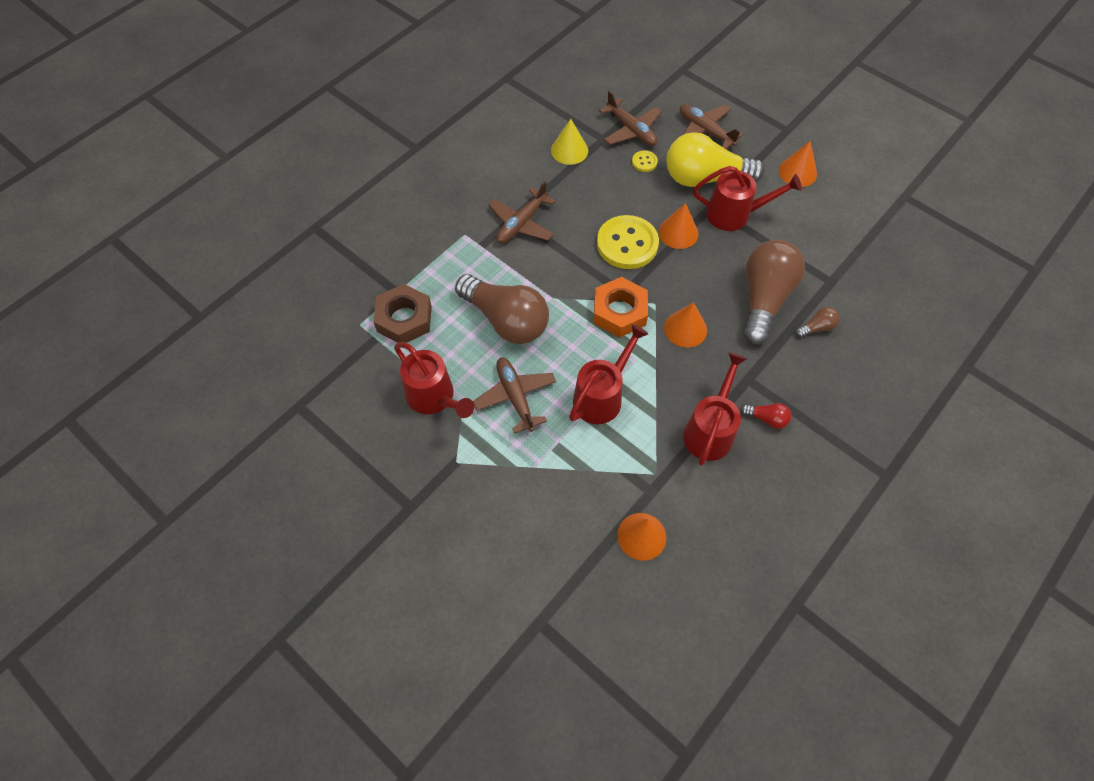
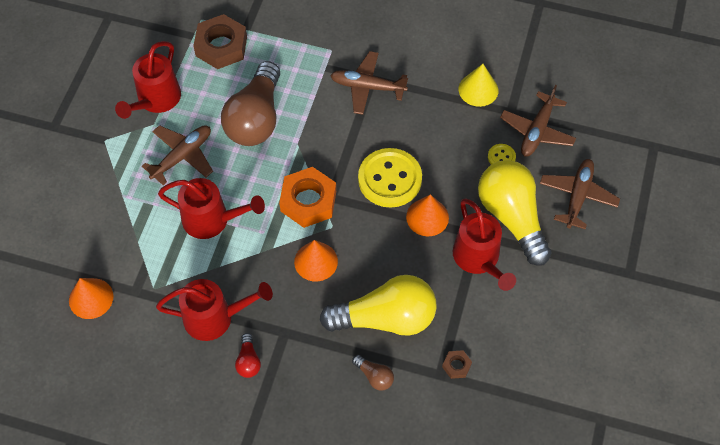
camera: 65 degrees right, 0 degrees up
brown light bulb [743,240,805,345] -> yellow light bulb [319,275,437,336]
orange cone [779,141,817,187] -> none
none -> brown nut [442,350,472,379]

